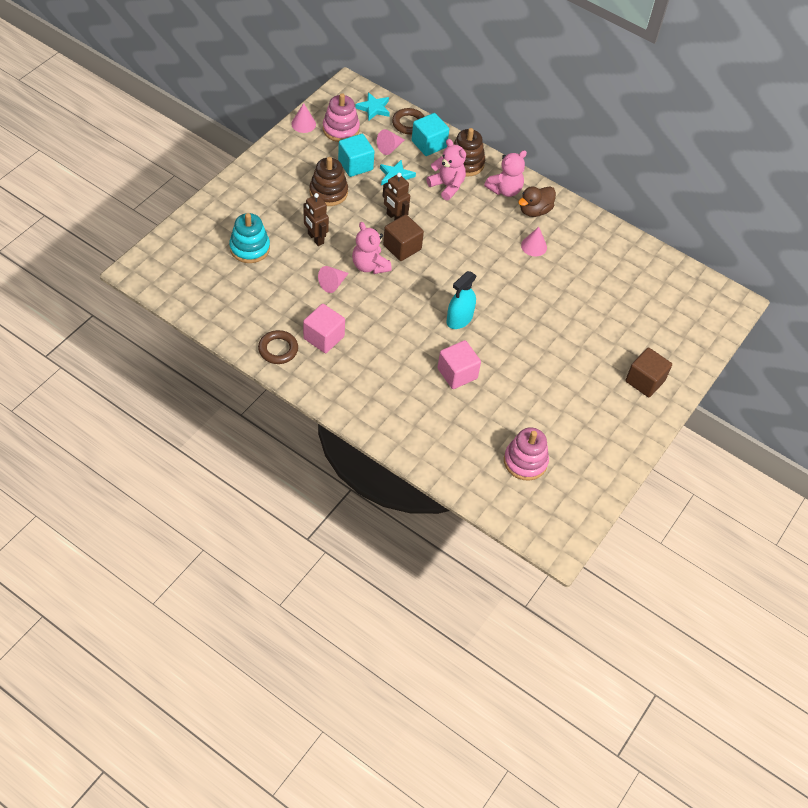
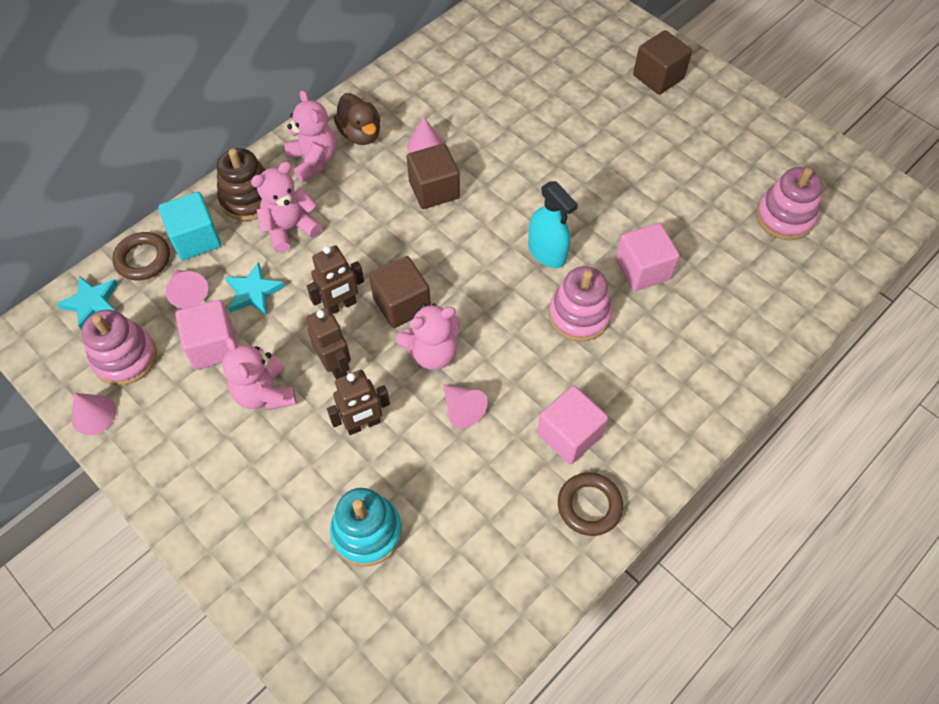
camera: 75 degrees left, 5 degrees up
brown stacking toy [310,157,348,206] -> pink teddy bear [222,337,296,410]
turquoise cube [338,134,375,177] -> pink cube [175,300,237,370]
none -> brown robot [306,307,351,379]
none -> brown cube [407,143,460,209]
none -> pink stacking toy [549,266,612,342]

